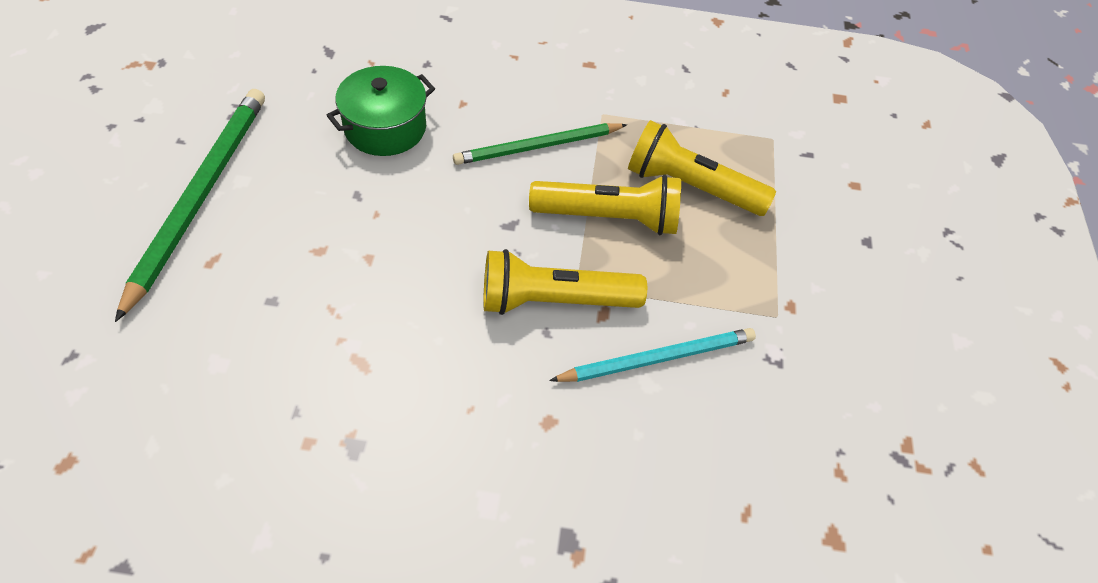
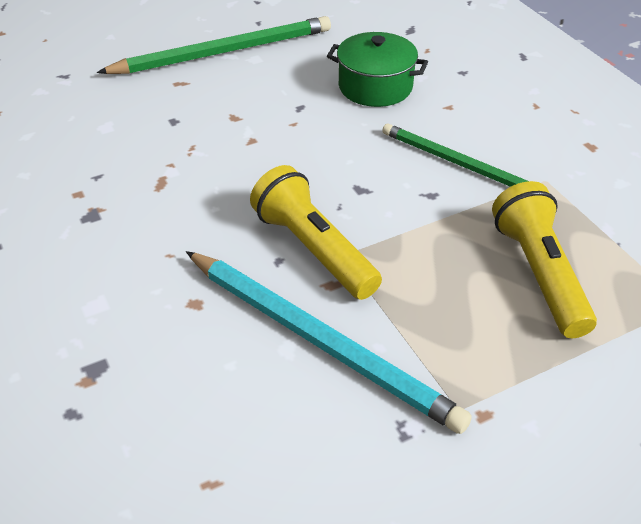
camera: 60 degrees right, 10 degrees down
yellow flashlight [529,175,681,235] -> none
turquoise pencil [549,328,756,382] -> turquoise pencil [186,251,472,434], size x1.53

